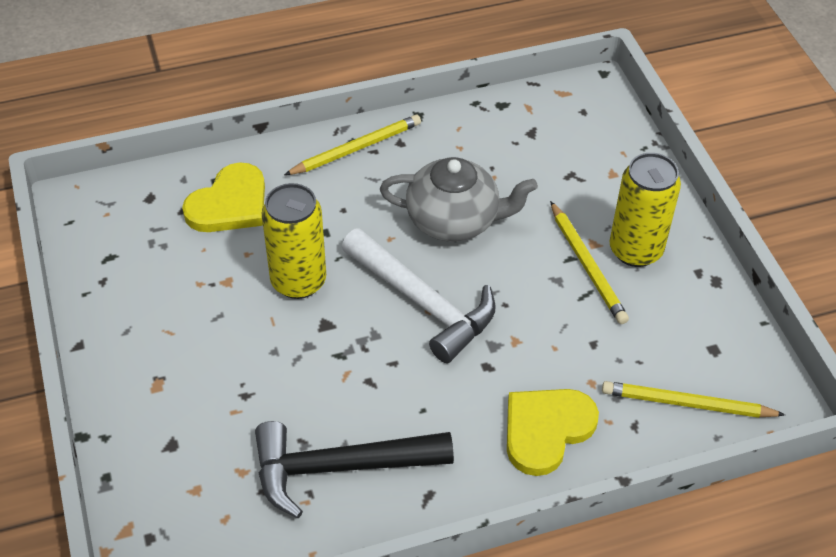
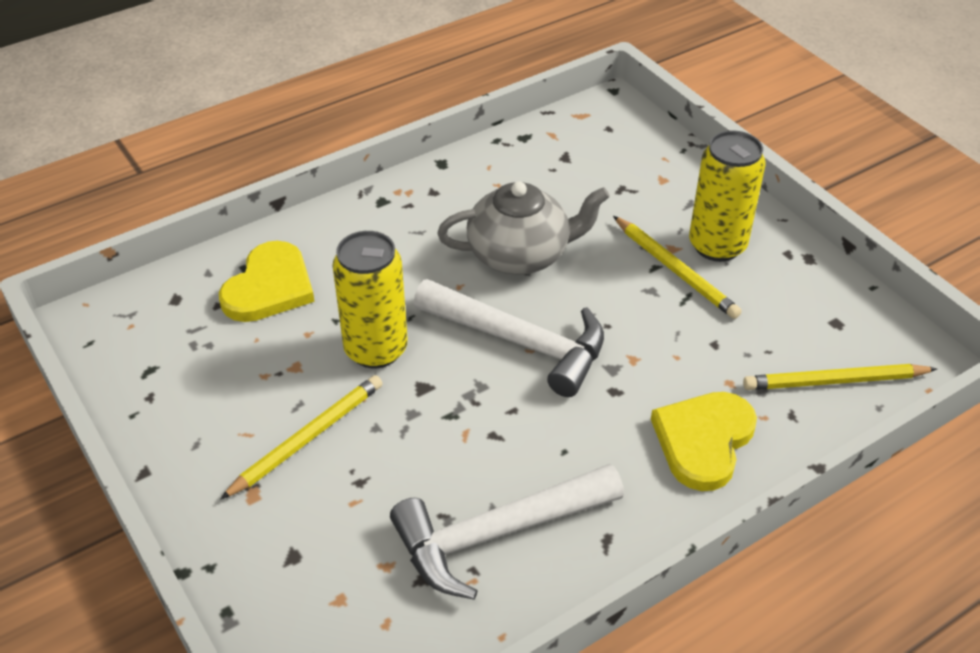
camera: 15 degrees left, 5 degrees down
black hammer [255,421,454,518] -> white hammer [390,464,624,600]
yellow pencil [284,115,421,175] -> yellow pencil moved to [220,375,383,500]

